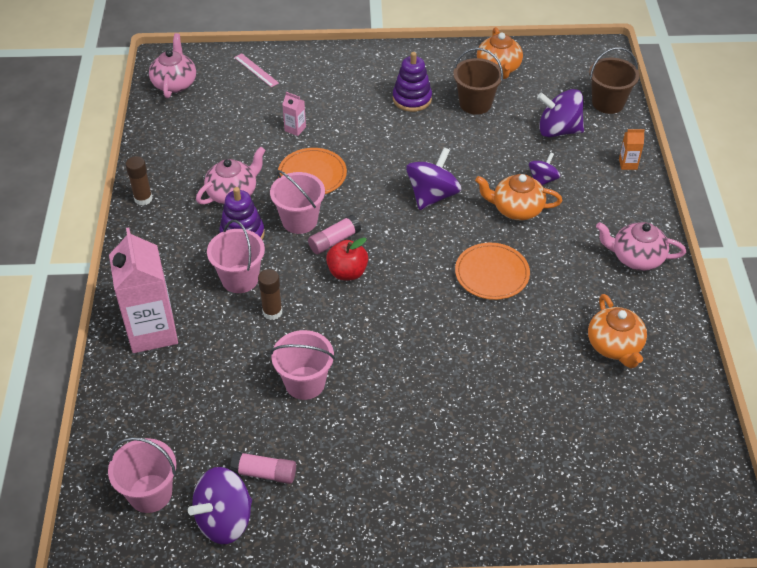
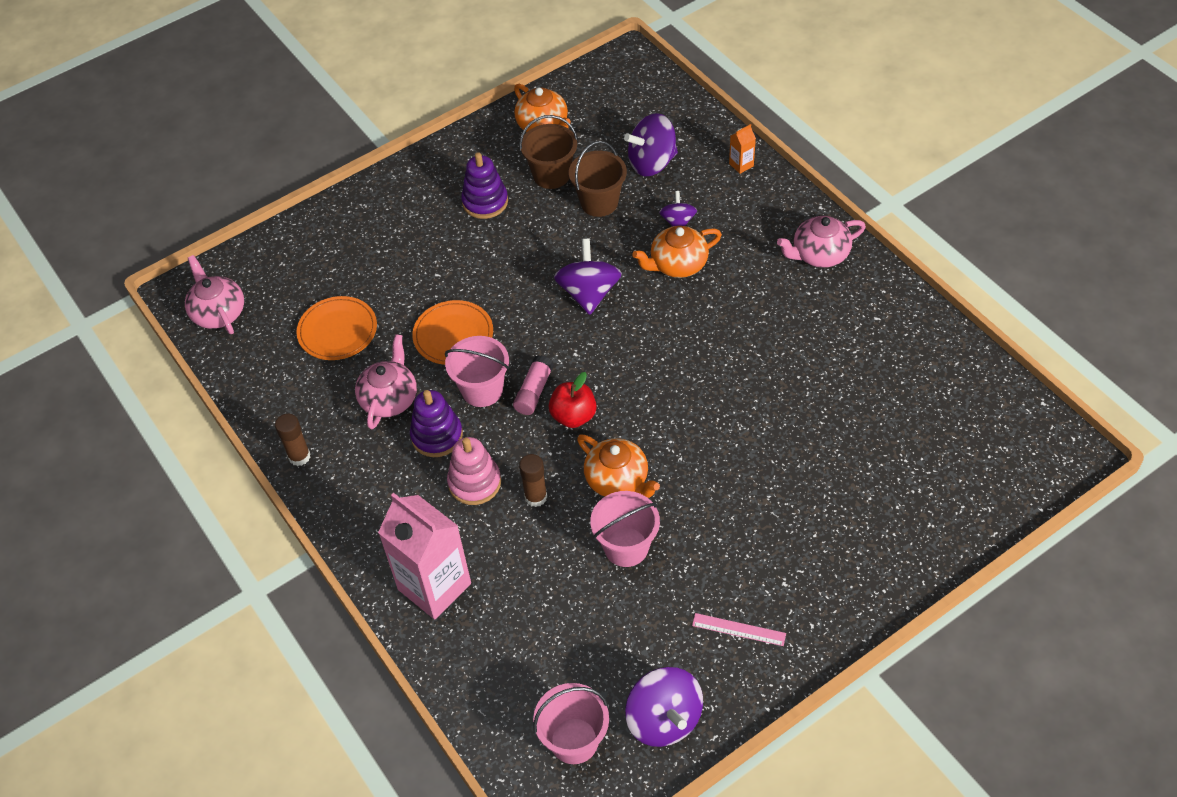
camera: 30 degrees left, 5 degrees up
purple spinning top [188,467,252,544] -> purple spinning top turned 45 degrees counterclockwise [625,667,703,747]
pink bucket [207,220,265,293] -> pink stacking toy [447,437,501,505]
pink glue stick [230,451,296,484] -> none
pink ruler [234,53,279,87] -> pink ruler moved to [692,613,786,646]
pink carton [282,92,306,136] -> none
orange plate [455,243,530,300] -> orange plate moved to [297,296,377,360]
orange teapot [588,294,647,368] -> orange teapot moved to [577,435,660,498]
brown bucket [589,47,639,114] -> brown bucket moved to [569,141,627,217]

